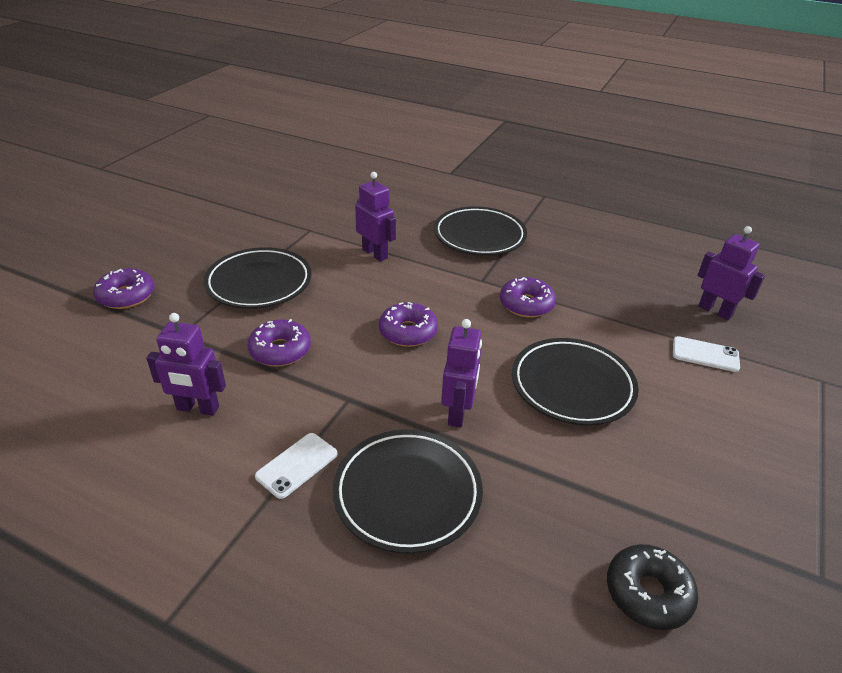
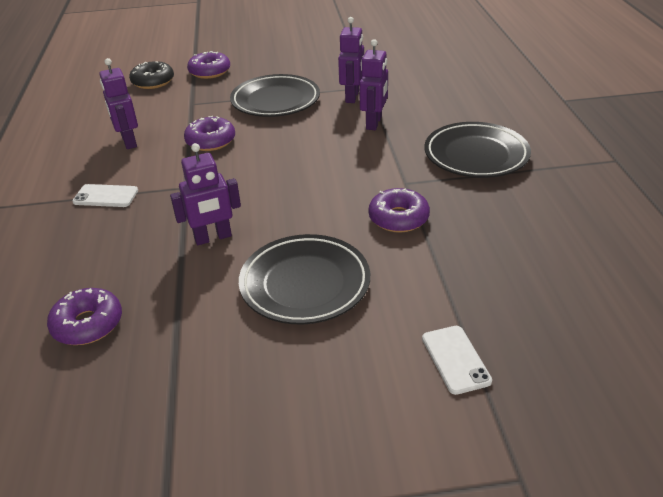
camera: 60 degrees right, 0 degrees up
black plate [333,430,483,554] -> none
purple donut [379,302,438,347] -> purple donut moved to [47,288,122,345]
black donut [607,544,698,630] -> black donut moved to [129,61,174,89]
purple robot [698,226,765,320] -> purple robot moved to [338,17,364,103]

